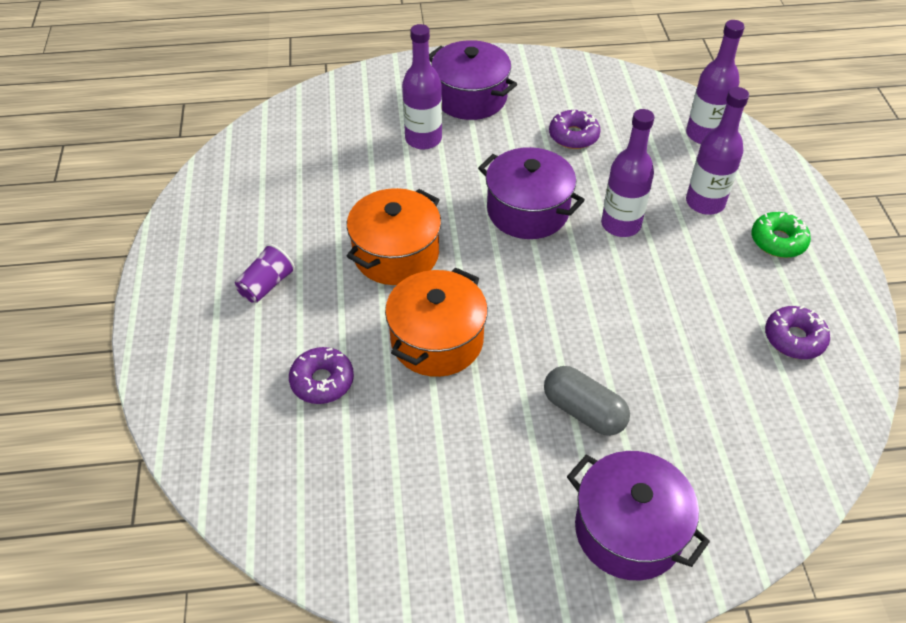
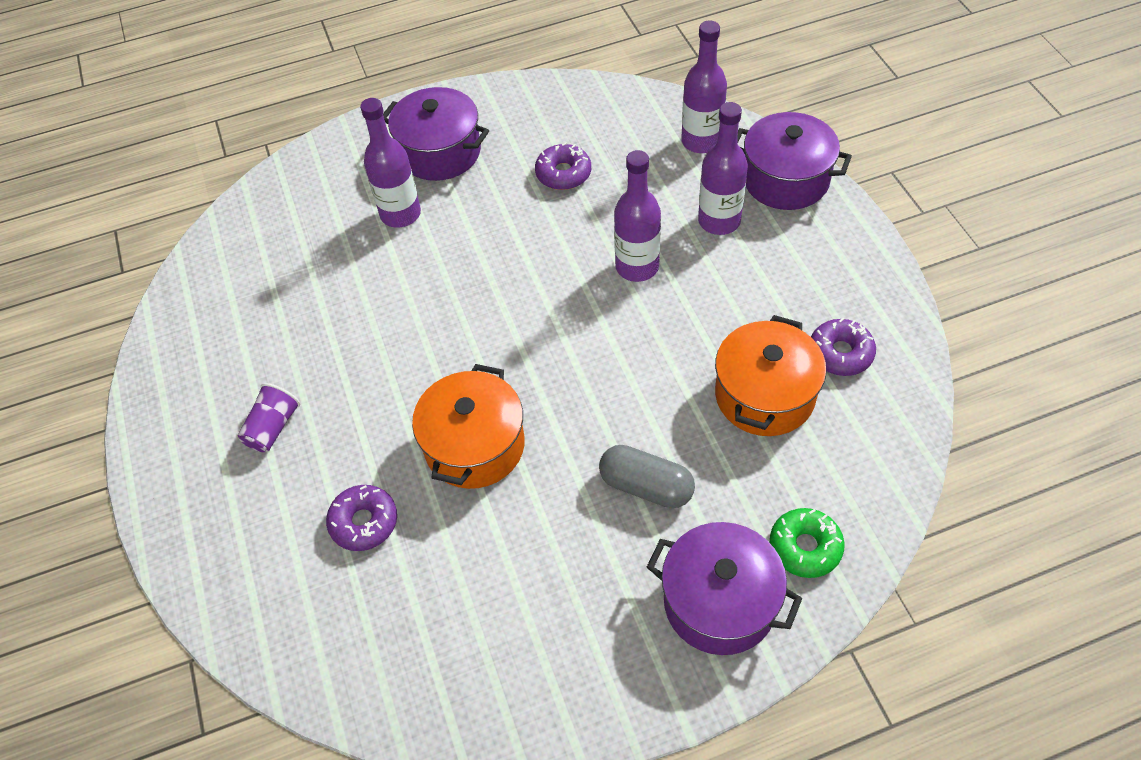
camera: 10 degrees left, 5 degrees up
orange pot [347,188,441,285] -> orange pot moved to [715,315,826,436]
purple pot [478,147,585,239] -> purple pot moved to [737,112,852,210]
green donut [751,212,811,258] -> green donut moved to [770,508,844,578]

